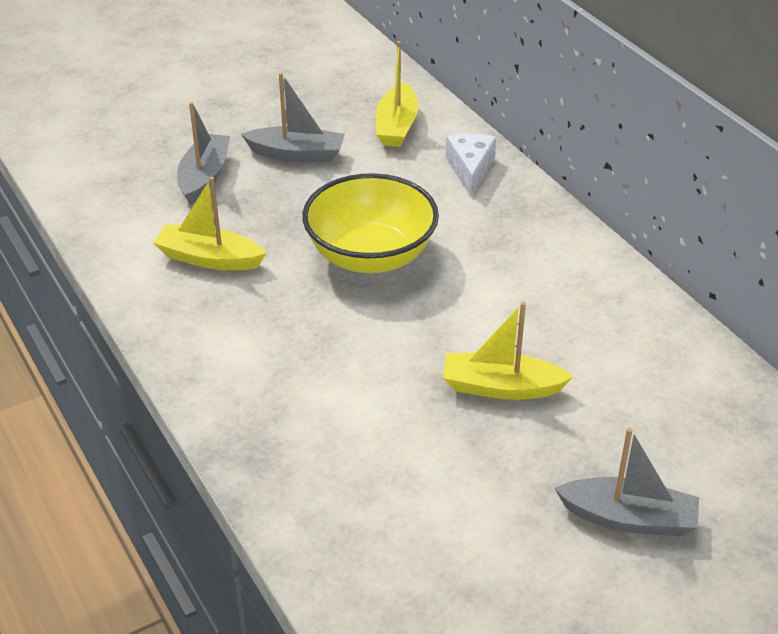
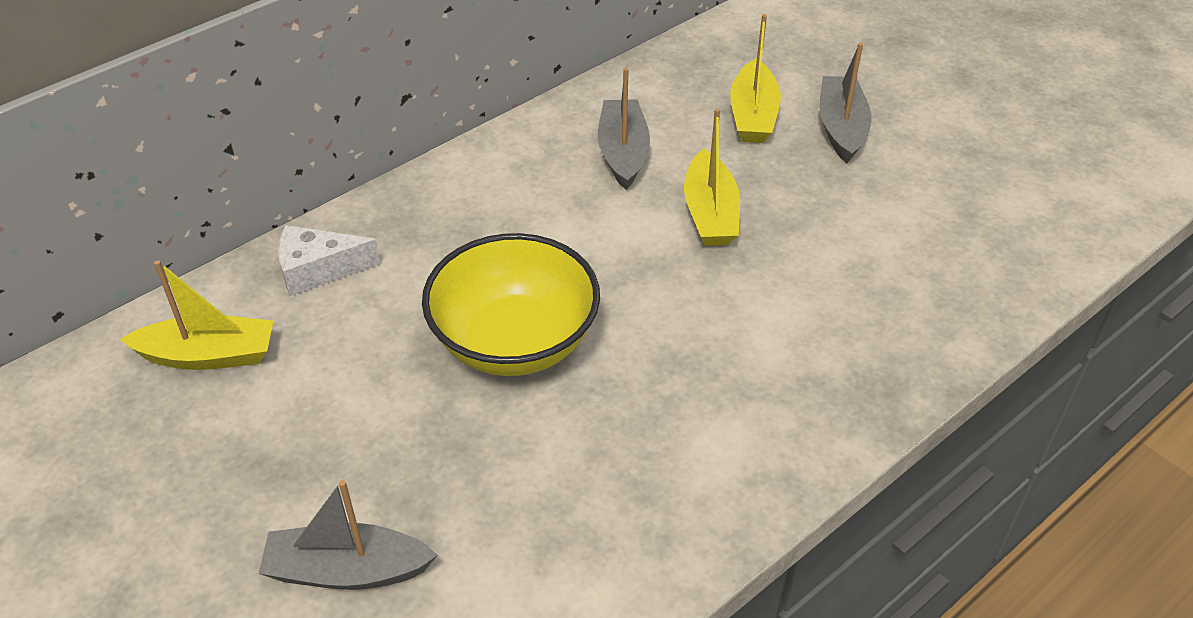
camera: 100 degrees left, 5 degrees up
yellow boat [153,177,267,270] -> yellow boat moved to [730,14,781,143]
grey boat [241,73,345,162] -> grey boat moved to [598,67,650,190]

